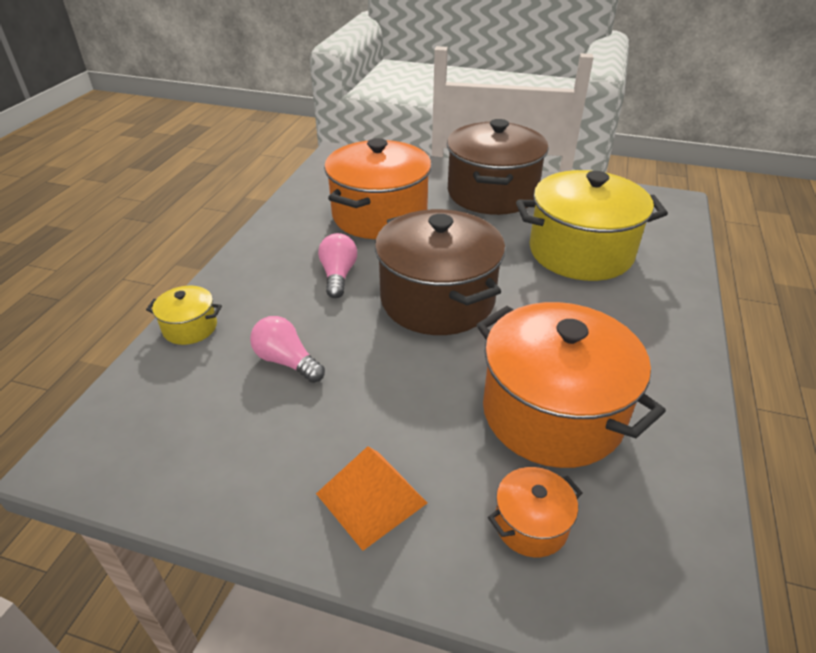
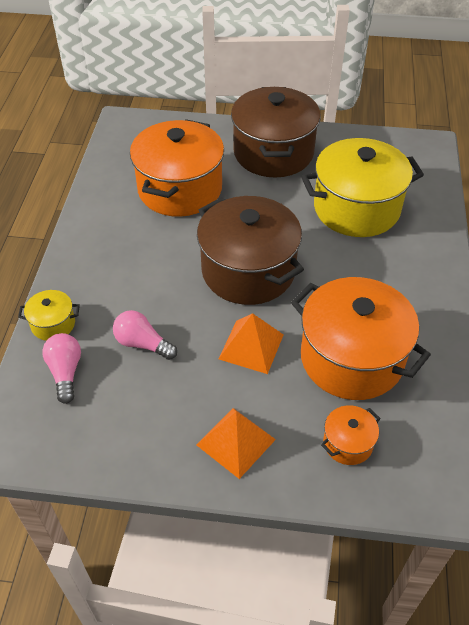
camera: 10 degrees left, 10 degrees up
pink light bulb [318,233,357,298] -> pink light bulb moved to [42,333,81,404]
none -> orange pyramid [219,313,283,374]

